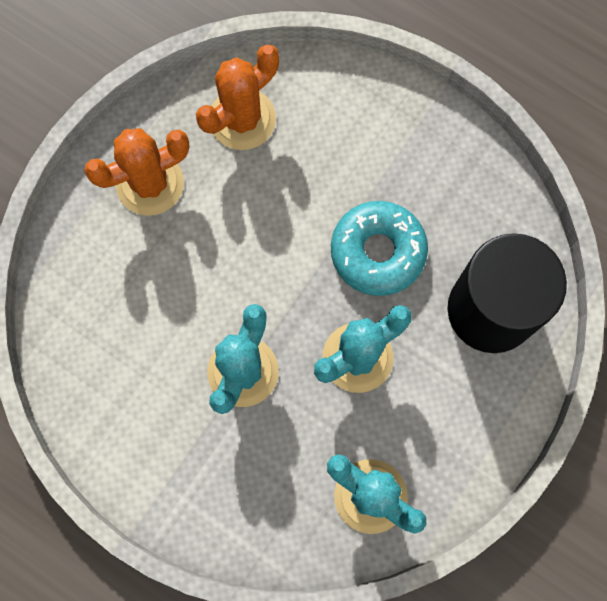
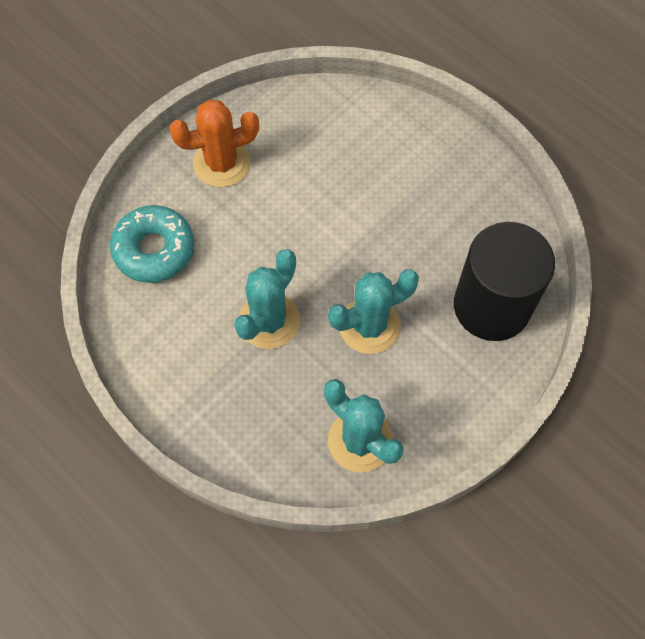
camera: 10 degrees right, 10 degrees down
orange cactus [196,45,279,150] -> none
turquoise donut [331,201,428,296] -> turquoise donut moved to [110,205,194,283]

